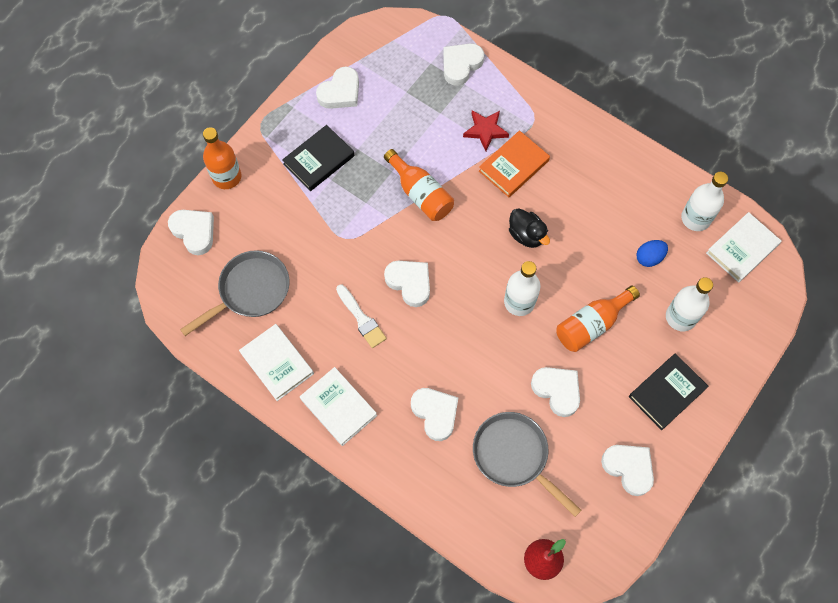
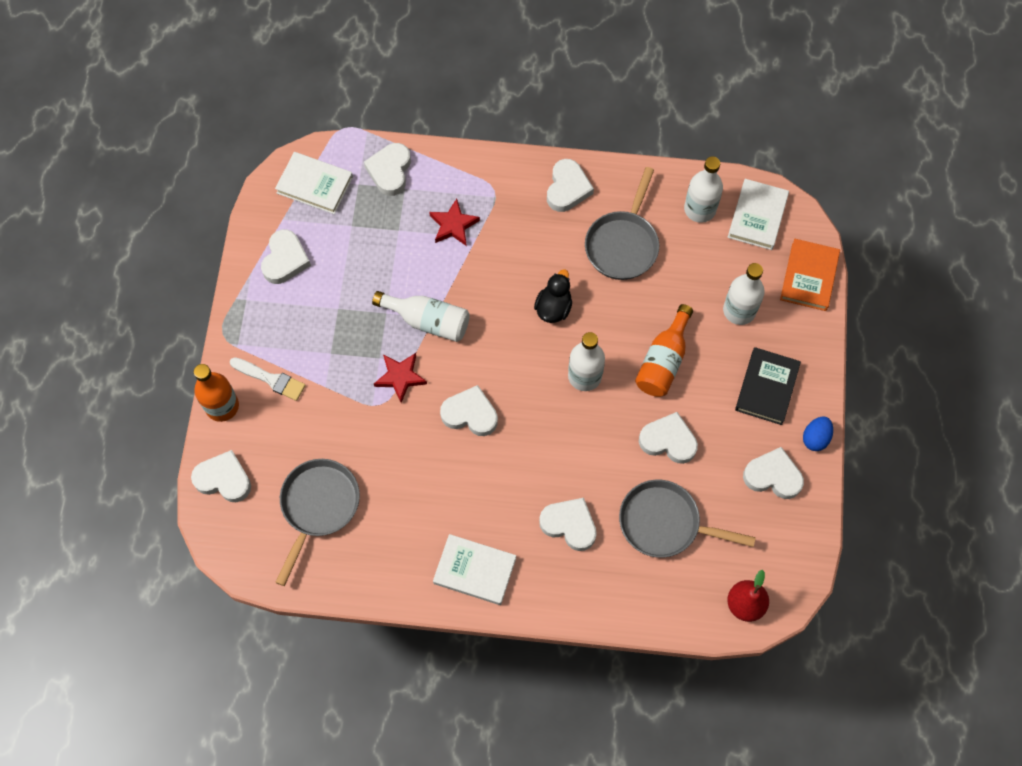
camera: 30 degrees left, 0 degrees up
white book [239,324,314,401] -> white book moved to [275,152,353,214]
black book [282,125,355,191] -> none
white brush [336,284,387,348] -> white brush moved to [230,357,306,401]
orange bottle [384,149,454,221] -> white bottle [372,291,470,342]
orange book [479,130,550,197] -> orange book moved to [780,239,840,311]
black duck [509,208,550,248] -> black duck turned 90 degrees counterclockwise [534,269,572,323]
blue egg [636,240,668,267] -> blue egg moved to [803,417,833,451]
none -> red star [374,353,427,403]
none -> white heart [547,159,594,212]
none -> grey pan [585,167,659,280]

